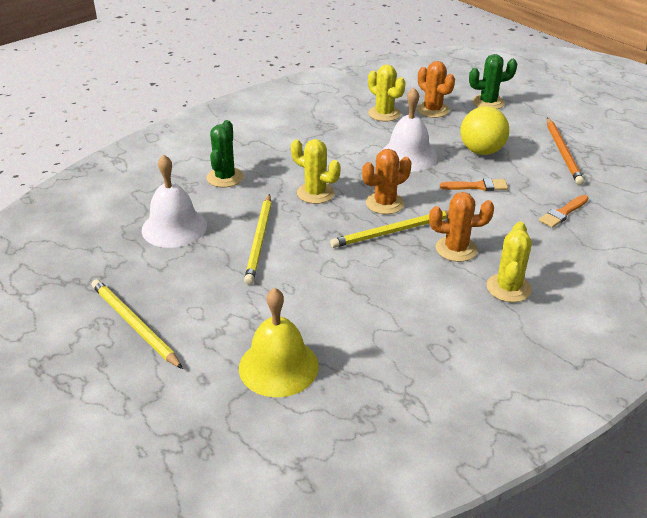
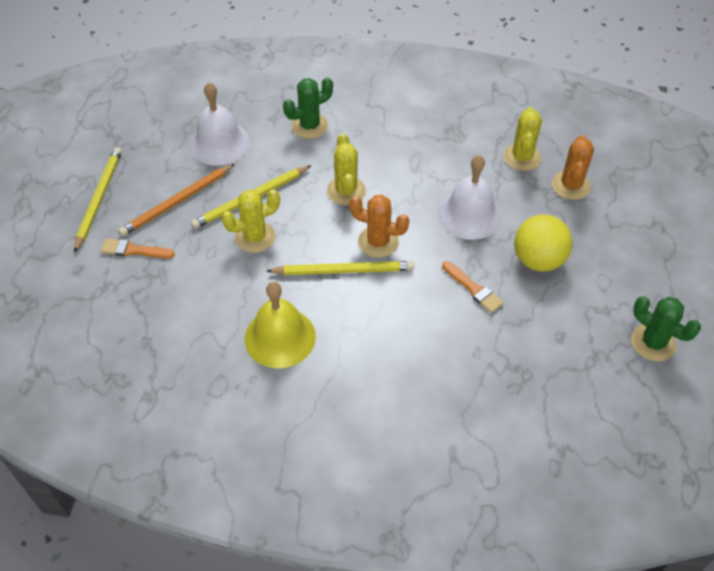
camera: 50 degrees right, 15 degrees up
yellow bell [239,288,319,397] -> yellow bell moved to [245,282,316,368]
yellow pencil [330,211,449,248] -> yellow pencil turned 150 degrees clockwise [267,261,414,275]
orange cactus [429,192,494,262] -> none
green cactus [469,54,517,109] -> green cactus moved to [631,296,701,362]
yellow cactus [487,221,532,302] -> yellow cactus moved to [221,189,280,253]
orange brush [539,195,588,228] -> orange brush moved to [101,238,175,258]
orange pencil [547,118,584,185] -> orange pencil moved to [118,164,235,237]

